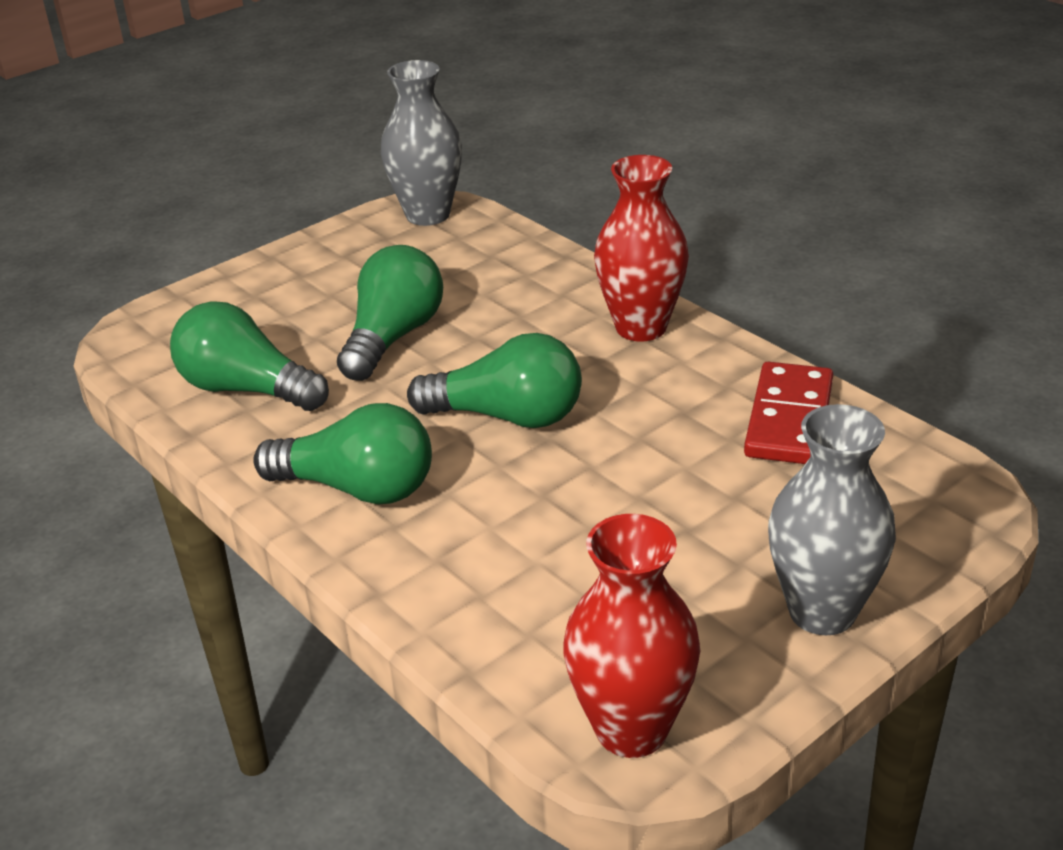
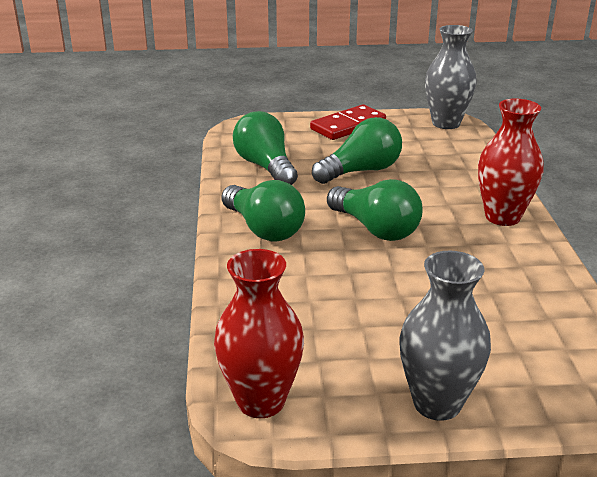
camera: 35 degrees right, 5 degrees down
red domino [744,362,833,464] -> red domino moved to [310,104,386,140]

